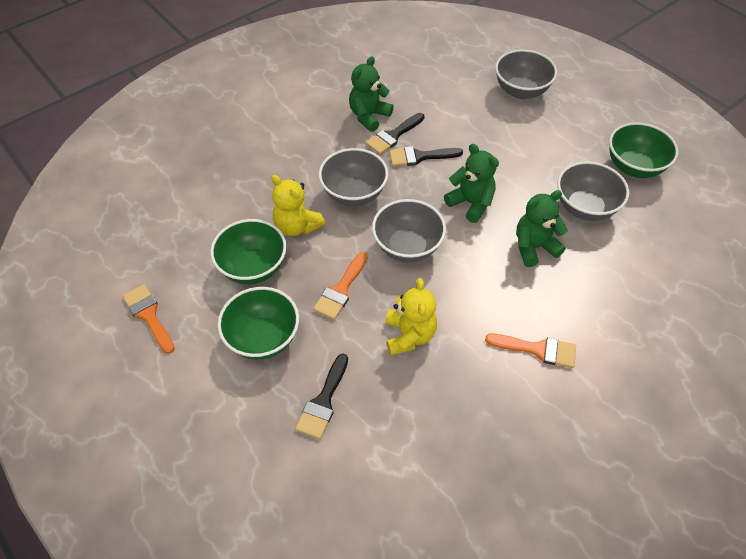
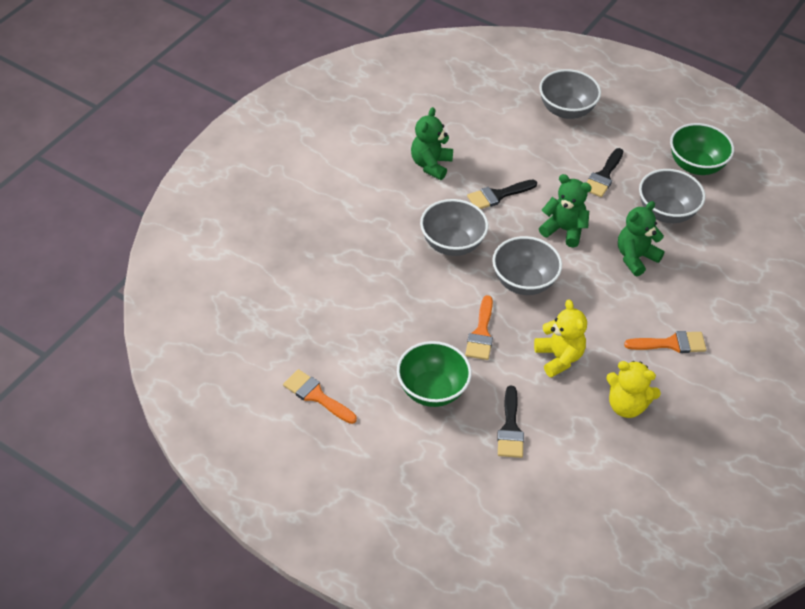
camera: 20 degrees left, 5 degrees down
green bowl [210,219,287,284] -> none
yellow teddy bear [271,175,325,236] -> yellow teddy bear moved to [606,361,661,418]
black brush [366,113,425,155] -> black brush moved to [587,148,623,197]

